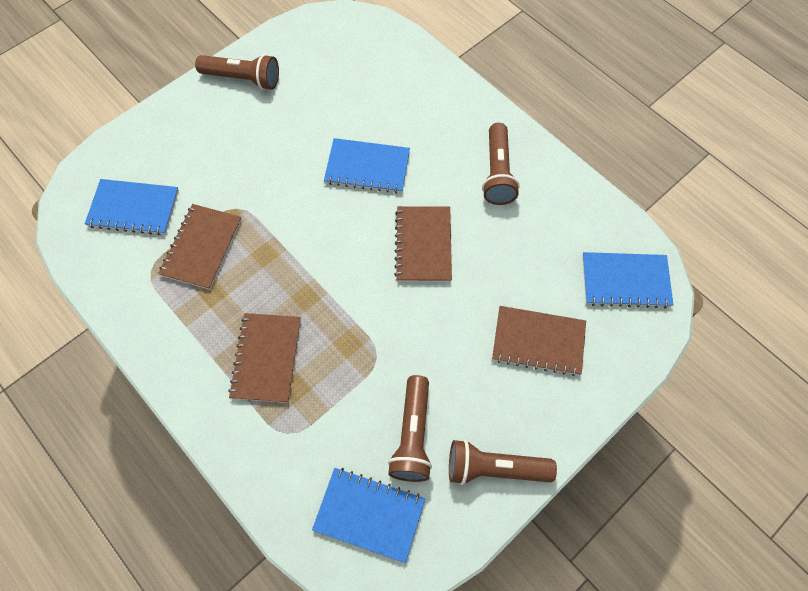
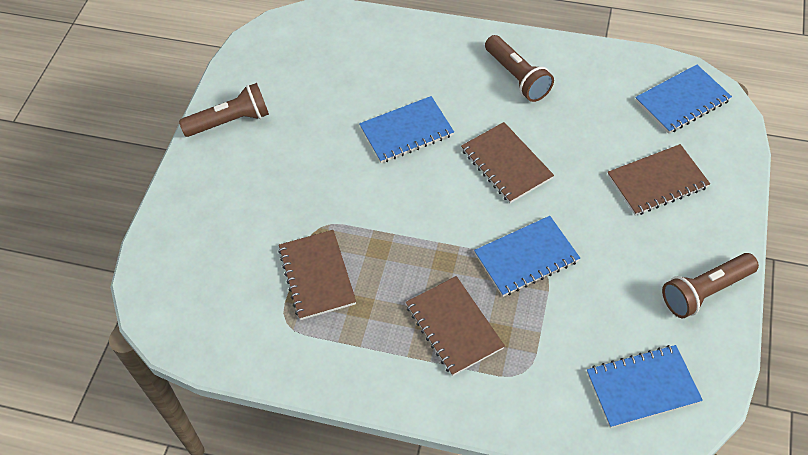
camera: 30 degrees left, 10 degrees down
blue notebook [85,179,179,235] -> blue notebook moved to [474,216,580,297]
brown flashlight [388,375,432,482] -> none

